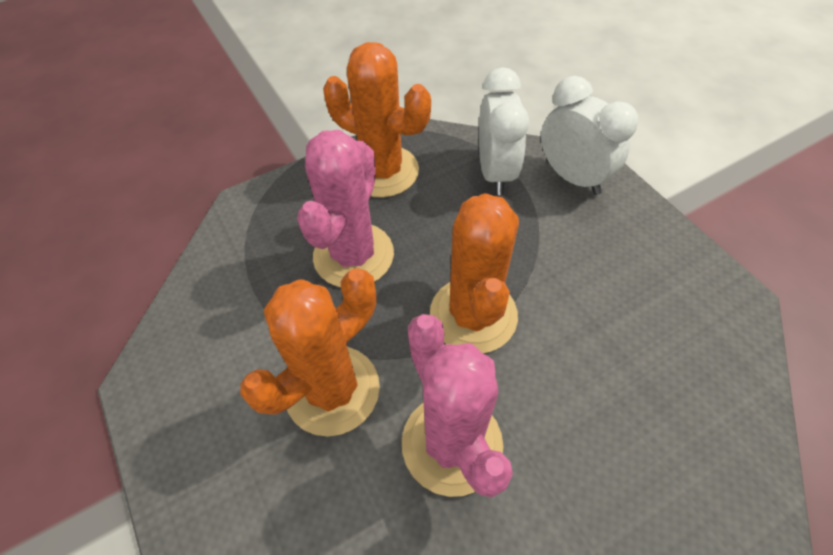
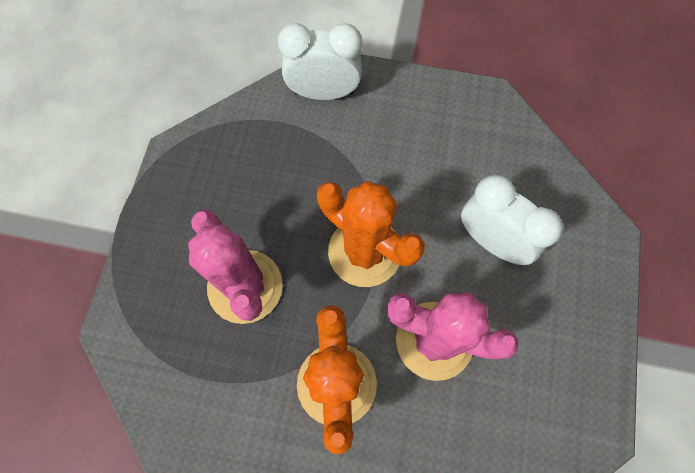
camera: 50 degrees left, 15 degrees up
orange cactus [323,42,431,198] -> none
white clock [479,67,529,195] -> white clock moved to [461,175,563,265]

